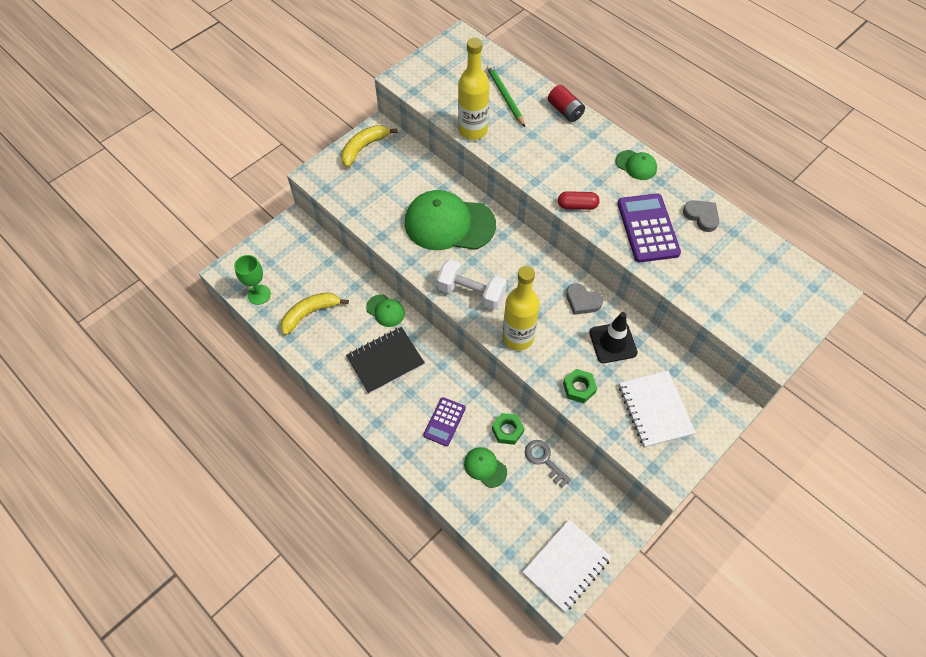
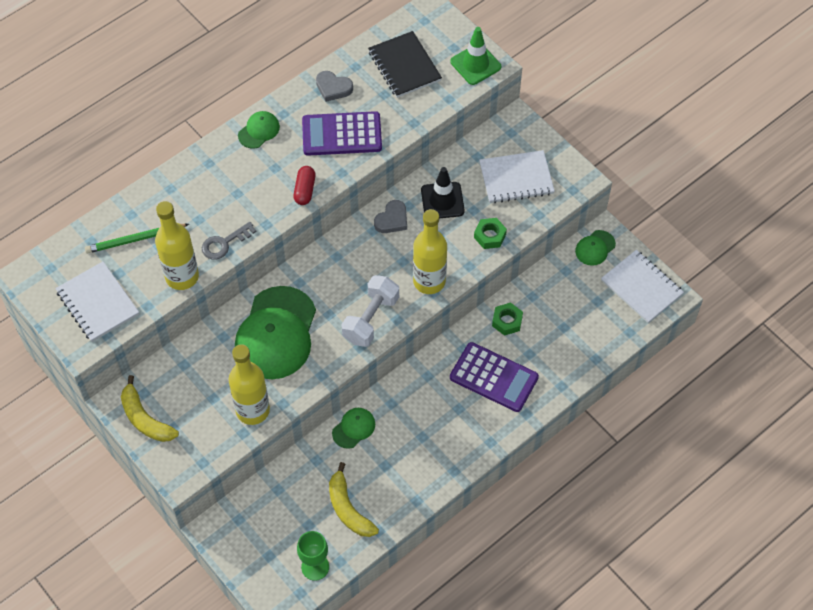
camera: 85 degrees left, 0 degrees up
black notebook [346,327,425,394] -> black notebook moved to [368,31,442,98]
purple calculator [423,397,466,446] -> purple calculator [450,342,539,412], size x1.65
green cap [464,447,507,488] -> green cap moved to [575,230,616,266]
grey key [525,440,571,488] -> grey key moved to [202,222,257,260]
red battery [548,85,585,122] -> none
grey heart [683,200,719,232] -> grey heart turned 120 degrees counterclockwise [316,71,353,102]
none -> white notebook [55,261,139,342]
none -> yellow bottle [229,344,270,425]
none -> green traffic cone [450,27,501,85]

